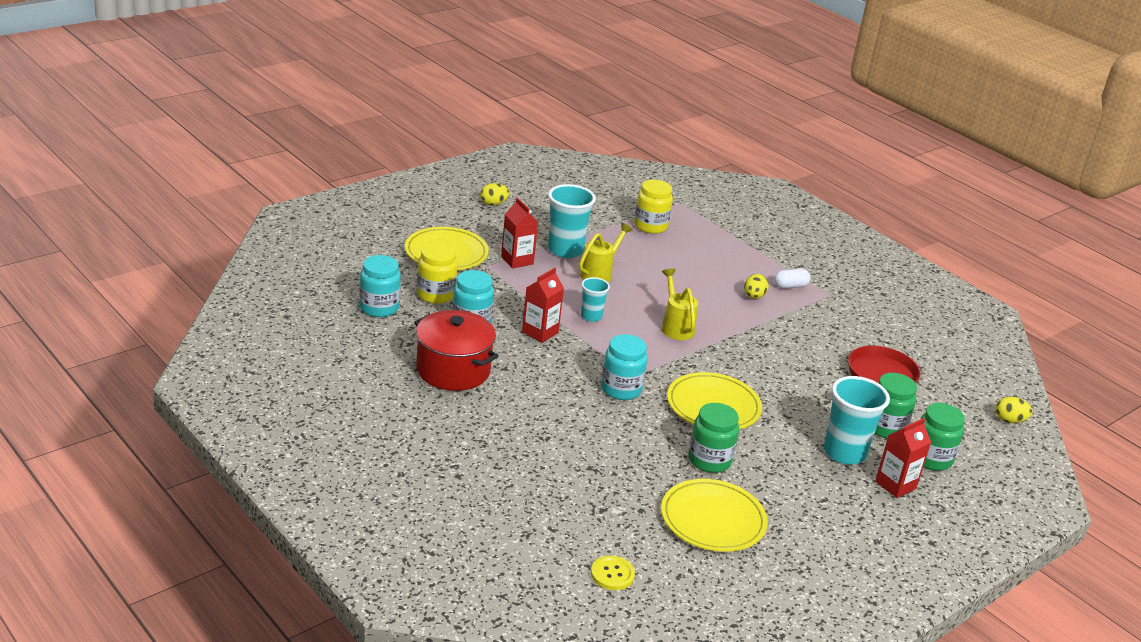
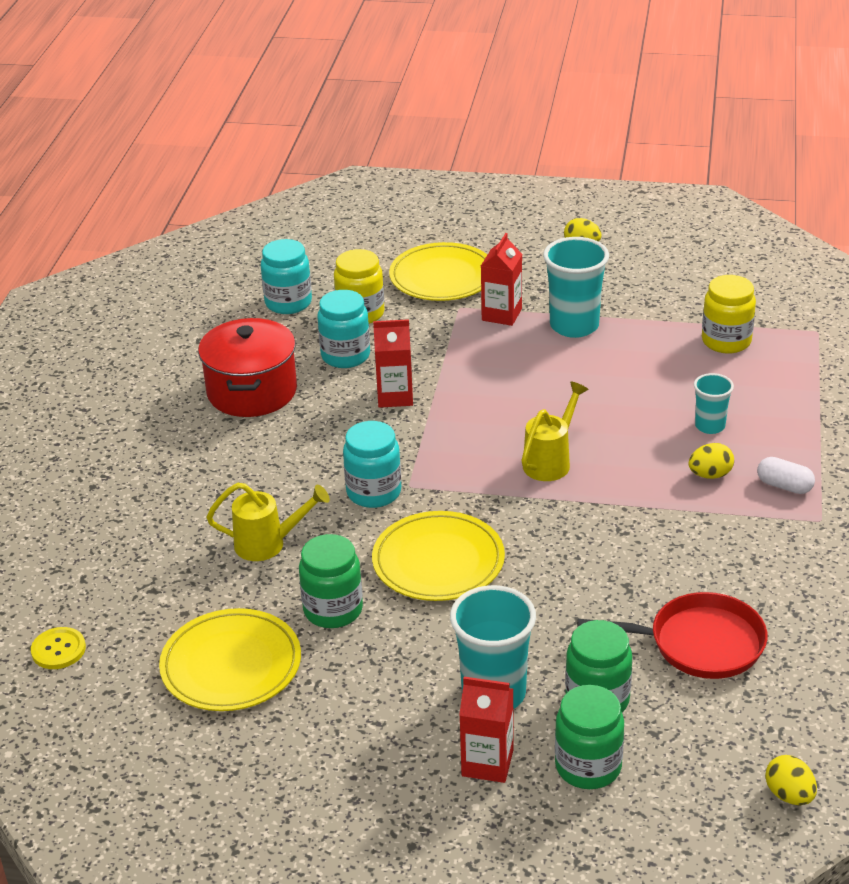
camera: 55 degrees right, 5 degrees up
yellow watering can [579,223,633,282] -> yellow watering can moved to [206,483,330,561]
turquoise cup [581,277,610,322] -> turquoise cup moved to [694,373,734,434]

